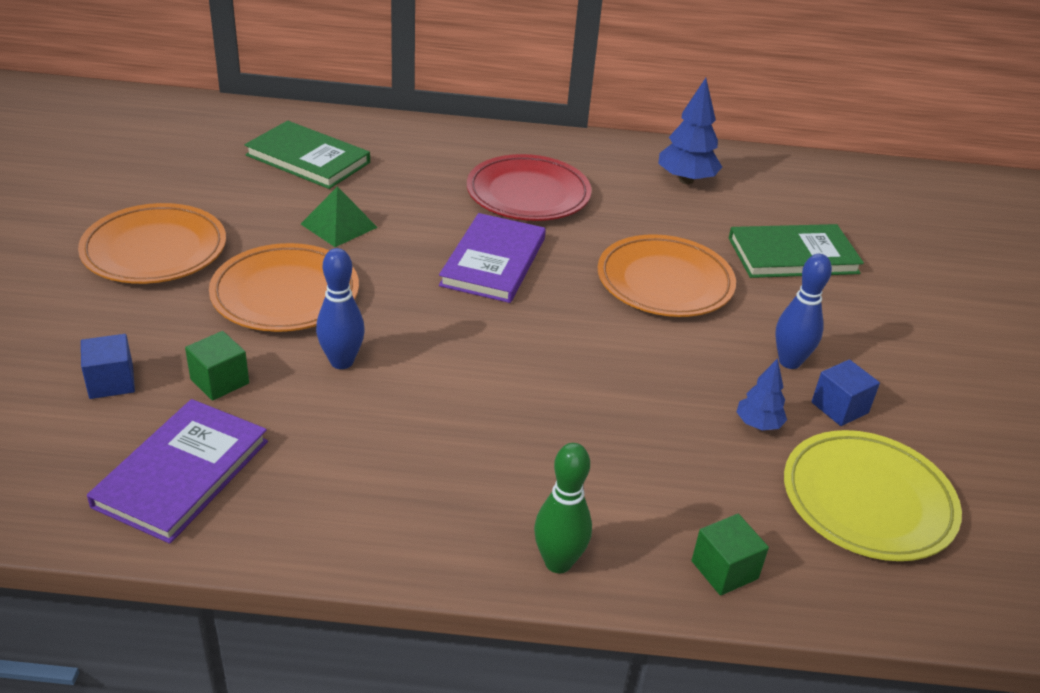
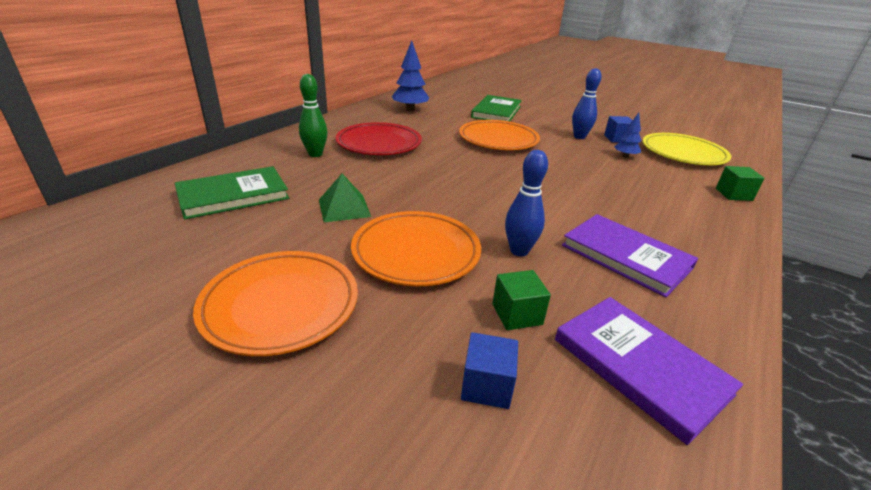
camera: 60 degrees left, 5 degrees down
purple book [439,213,546,303] -> purple book moved to [562,214,698,297]
green bowling pin [534,443,592,573] -> green bowling pin moved to [299,74,328,157]

